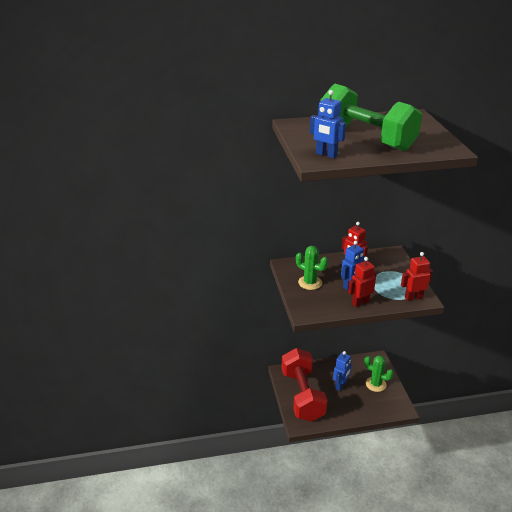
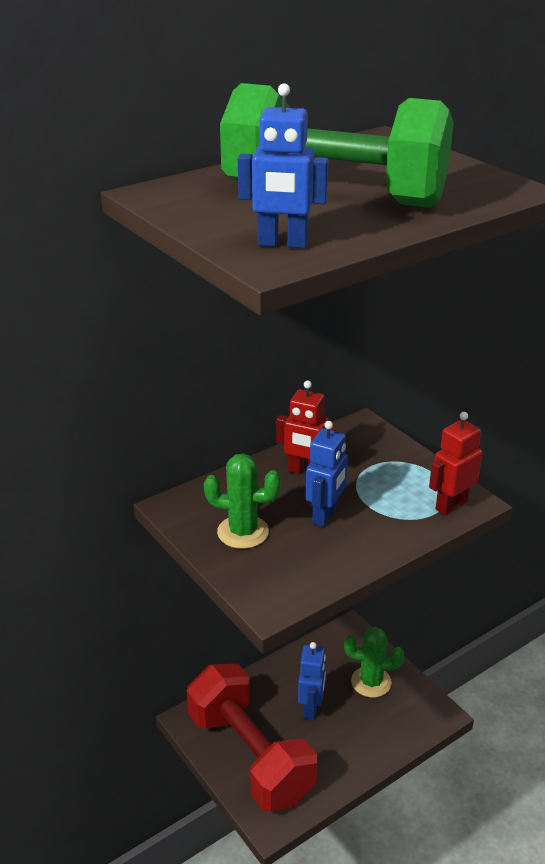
camera: 25 degrees left, 0 degrees up
red robot [348,257,377,307] -> none

